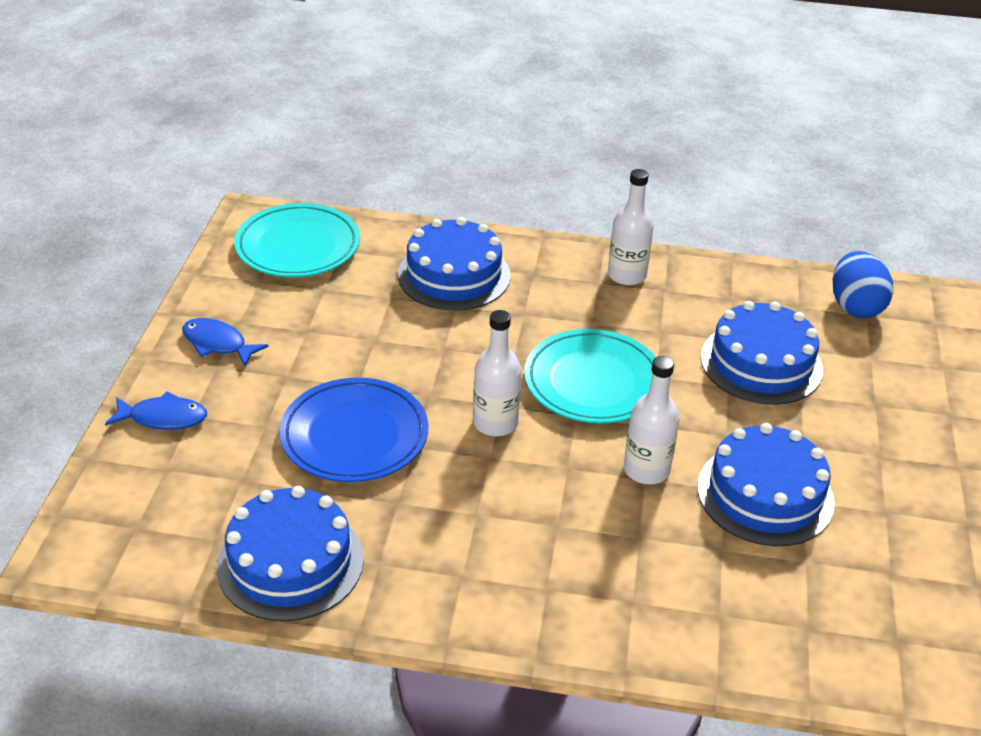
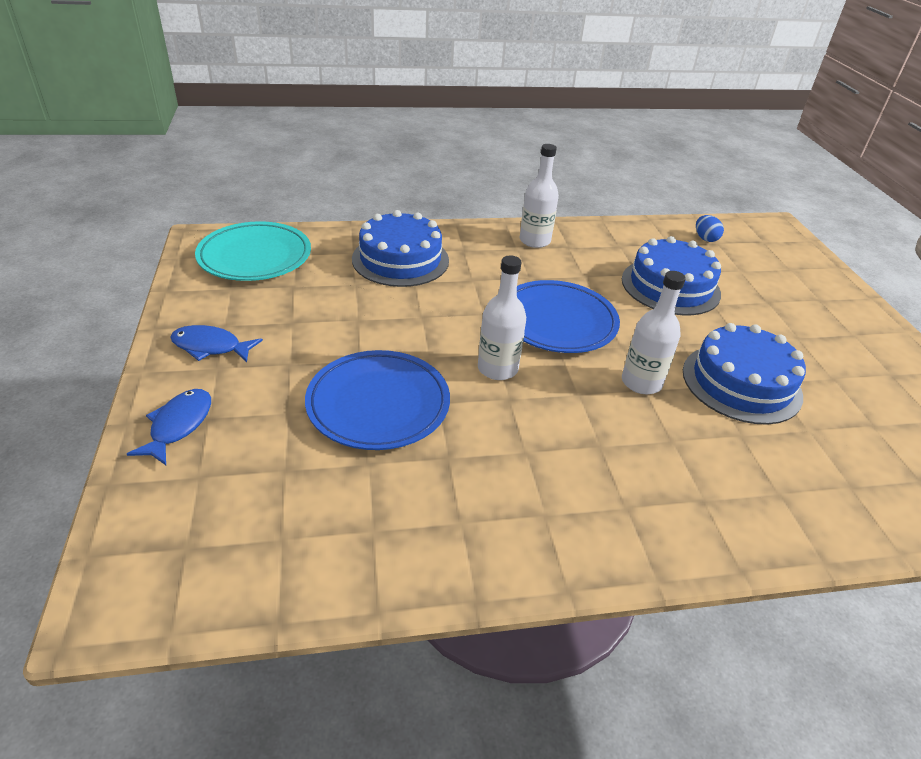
camera: 20 degrees left, 0 degrees up
blue fish [105,391,207,430] -> blue fish turned 60 degrees counterclockwise [127,389,211,465]
blue cake [217,486,364,621] -> none
turquoise plate [524,329,656,423] -> blue plate [517,280,620,353]
blue egg [832,251,893,318] -> blue egg [696,215,724,242], size x0.55

